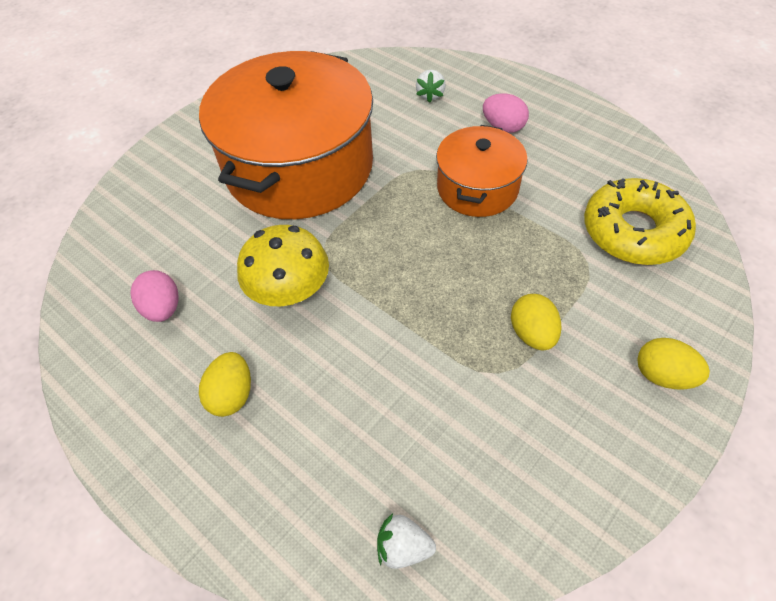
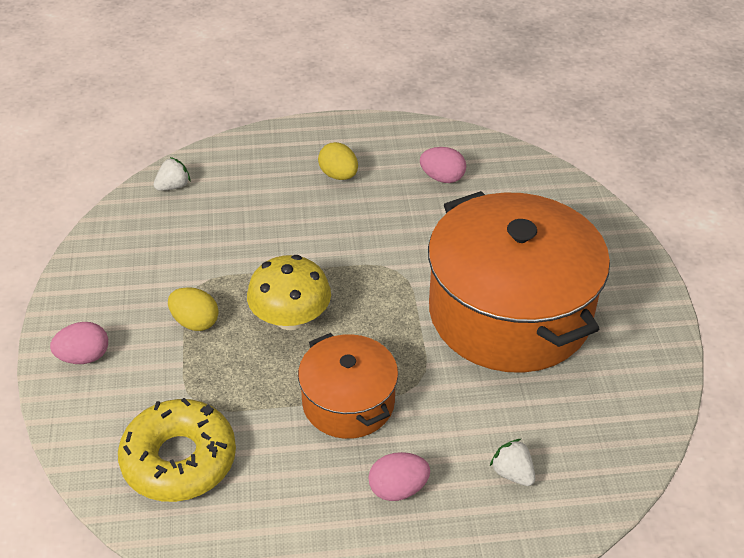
camera: 130 degrees right, 10 degrees down
yellow mushroom [237,225,329,306] -> yellow mushroom moved to [247,255,331,330]
yellow egg [637,338,710,389] -> pink egg [50,322,108,364]

